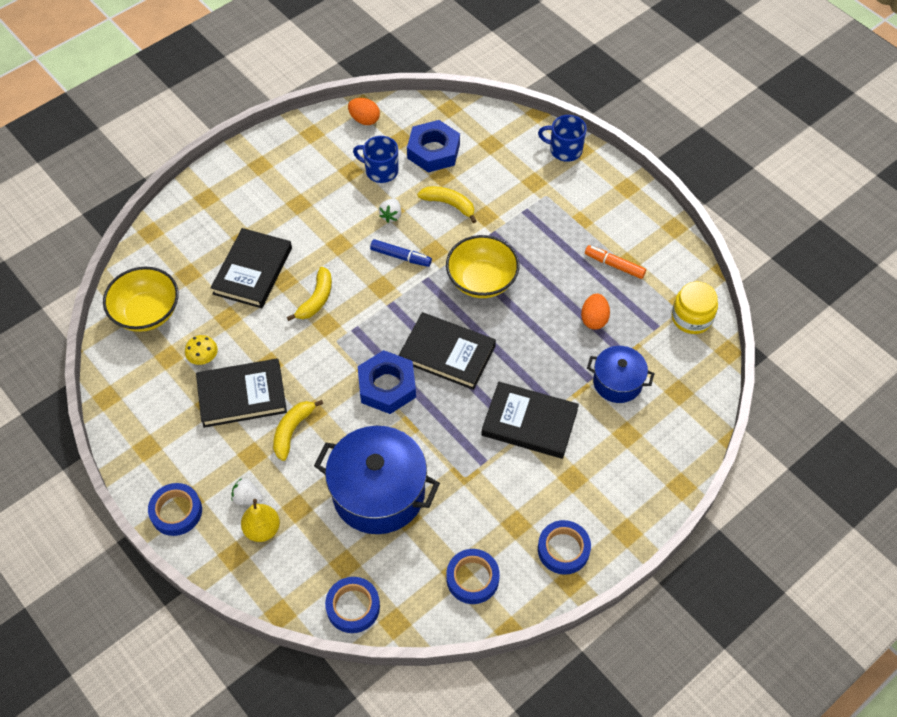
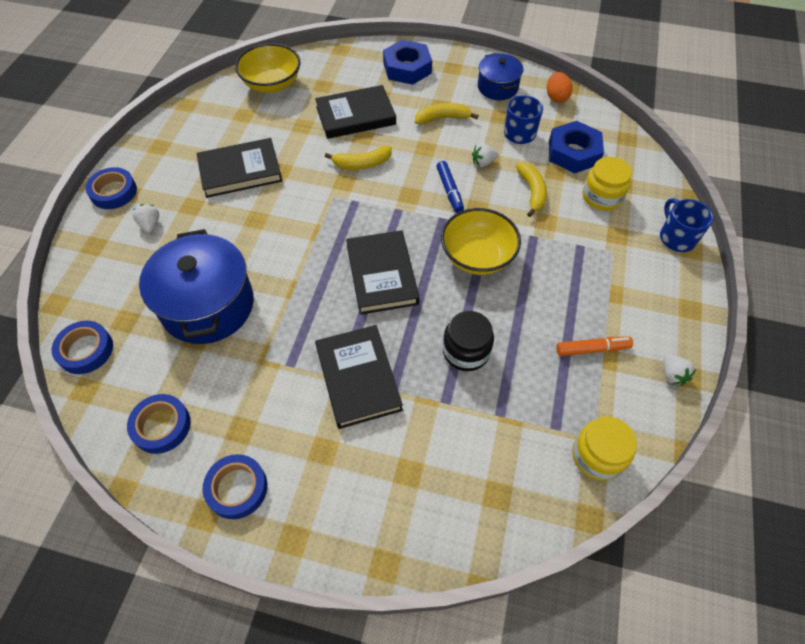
camera: 55 degrees right, 0 degrees up
yellow mushroom [185,335,218,365] -> none
black book [196,359,287,428] -> black book turned 60 degrees counterclockwise [196,138,282,198]
yellow pear [241,499,280,542] -> none
yellow banana [273,400,323,461] -> yellow banana moved to [415,103,479,125]
blue nut [358,350,416,414] -> blue nut moved to [383,40,432,85]
orange egg [581,294,610,330] -> none
orange marker [585,245,646,279] -> orange marker turned 90 degrees clockwise [556,337,633,356]
blue pot [587,346,655,403] -> blue pot moved to [478,53,523,100]
none -> black jar [443,311,494,371]
none -> yellow jar [582,157,632,211]
none -> white strawberry [664,354,696,386]

